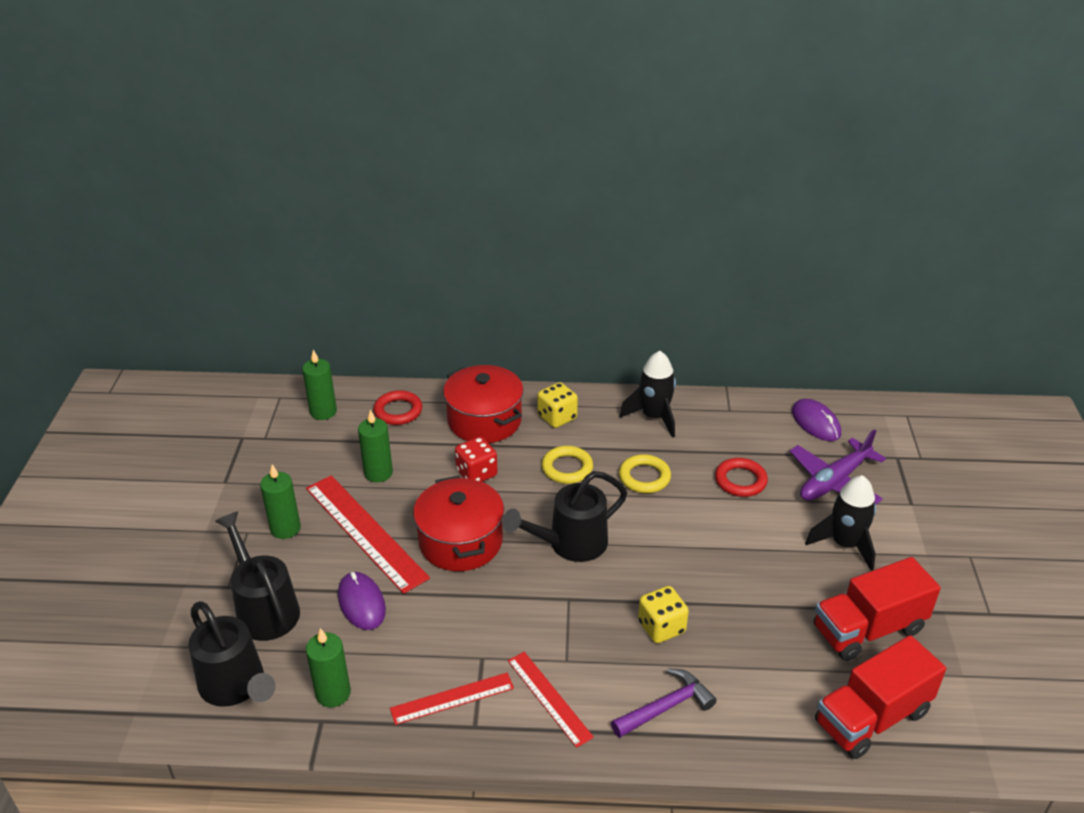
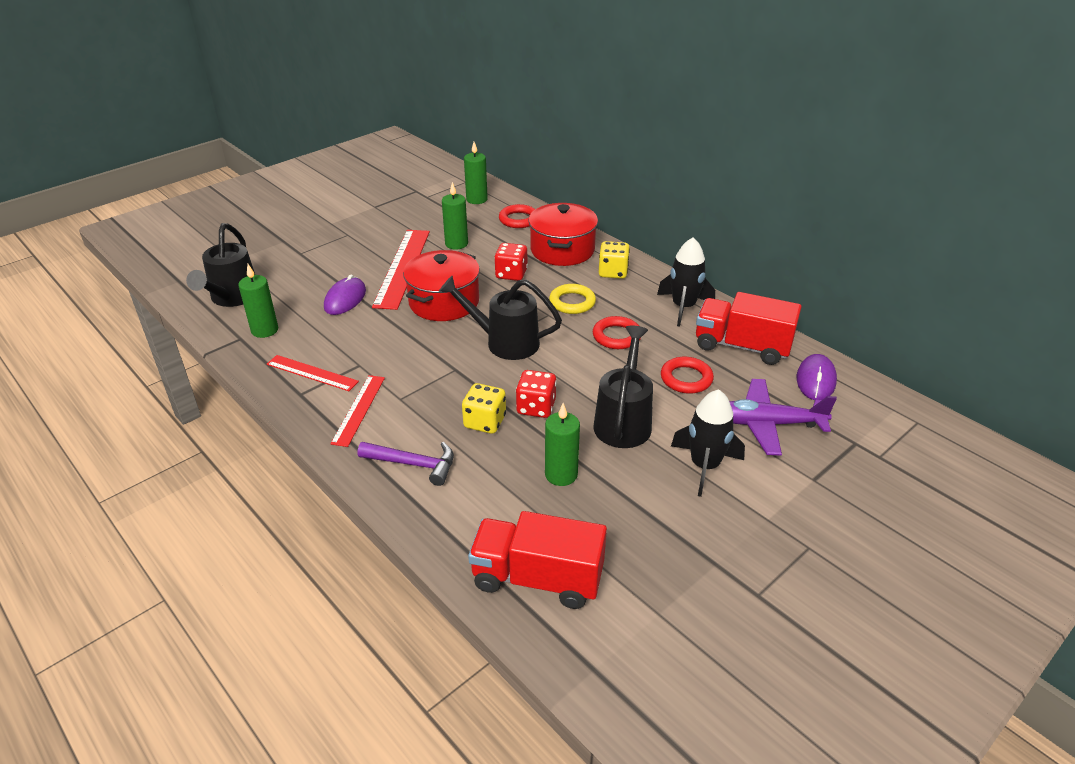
camera: 45 degrees right, 0 degrees up
black watering can [215,511,300,641] -> black watering can moved to [593,326,653,448]
green candle [260,464,301,539] -> green candle moved to [545,403,580,486]
yellow ring [619,454,671,493] -> red ring [593,316,641,349]
red truck [814,557,941,661] -> red truck moved to [696,292,802,365]
none -> red dice [516,370,557,418]

